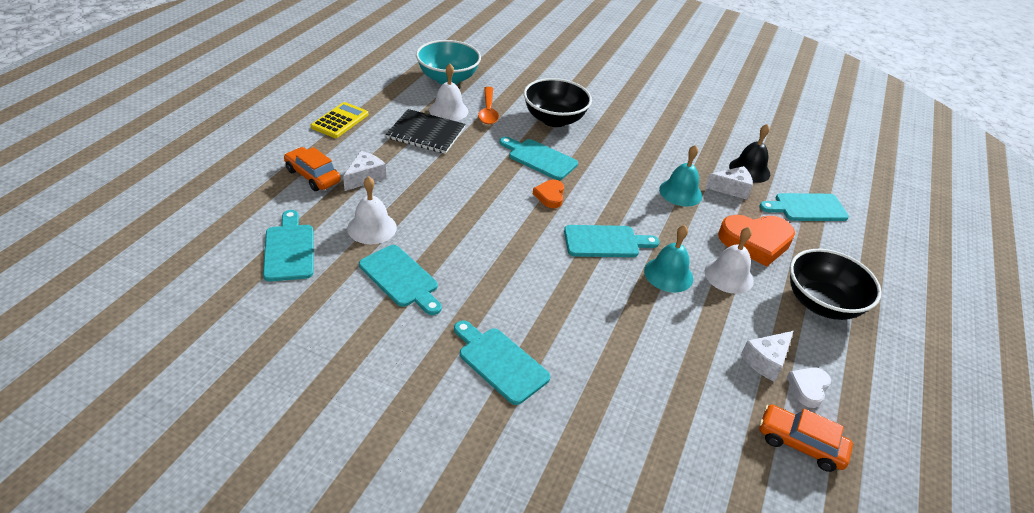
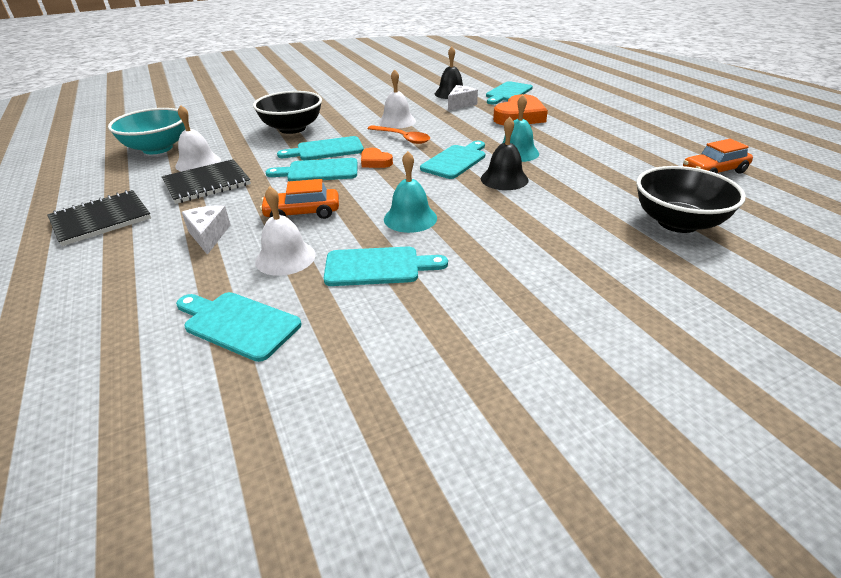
camera: 45 degrees left, 5 degrees down
orange car [284,147,341,191] -> orange car moved to [260,179,339,219]
yellow calculator [311,102,369,138] -> black notebook [47,190,151,246]
turquoise cutting board [454,320,551,405] -> turquoise cutting board moved to [266,158,358,181]
orange spoon [478,87,499,124] -> orange spoon moved to [367,125,430,144]
turquoise bell [659,145,702,206] -> turquoise bell moved to [384,151,437,233]
white bell [704,227,754,294] -> white bell moved to [378,69,416,129]
white cheese [741,331,793,382] -> none
white heart [787,367,831,408] -> none
black bowl [790,249,882,320] -> black bowl moved to [636,166,746,233]
none -> black bell [481,117,529,190]

